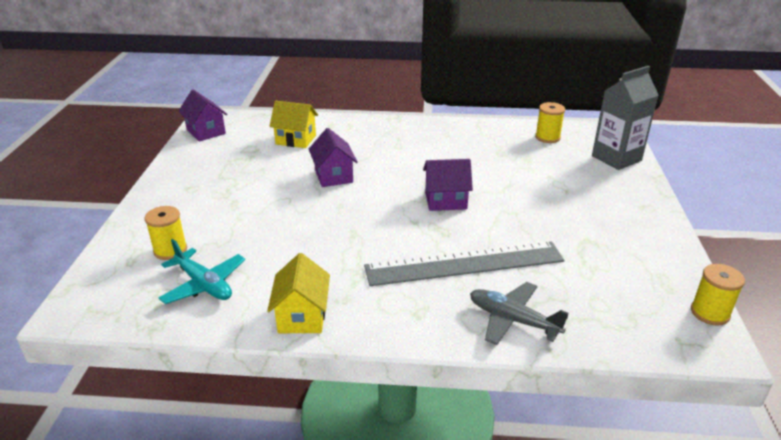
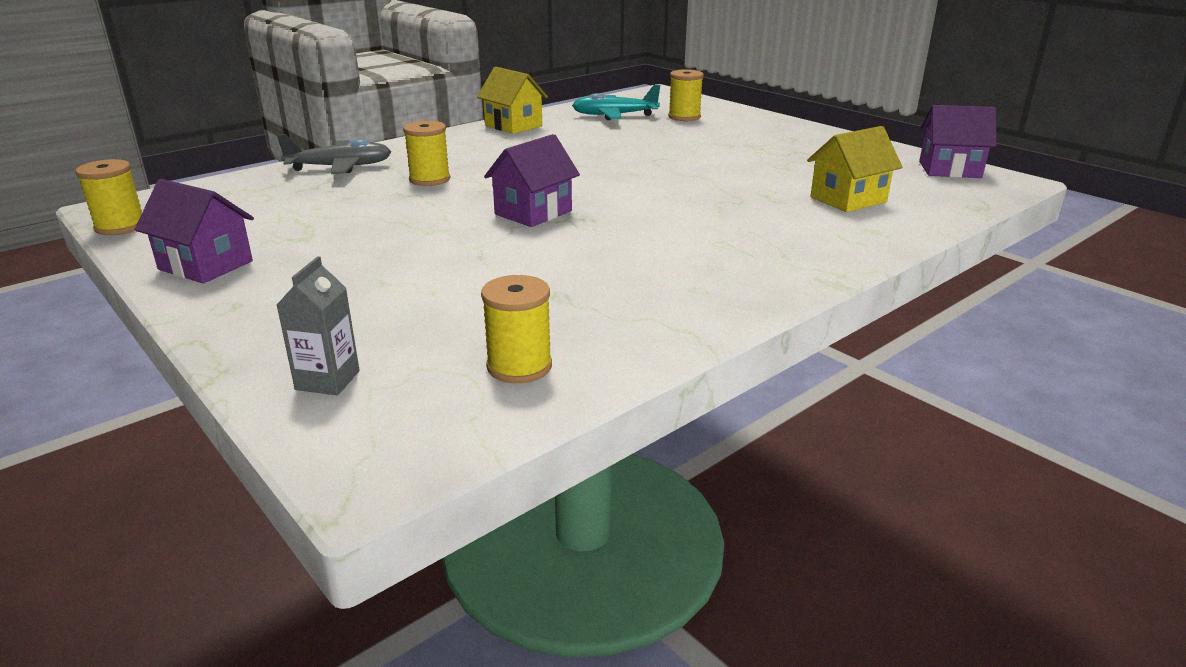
camera: 135 degrees right, 5 degrees down
purple house [309,128,358,187] -> purple house moved to [135,179,254,284]
grey ruler [364,242,565,286] -> yellow spool [403,121,450,186]
grey carton [592,66,659,170] -> grey carton [277,256,360,395], size x0.53

